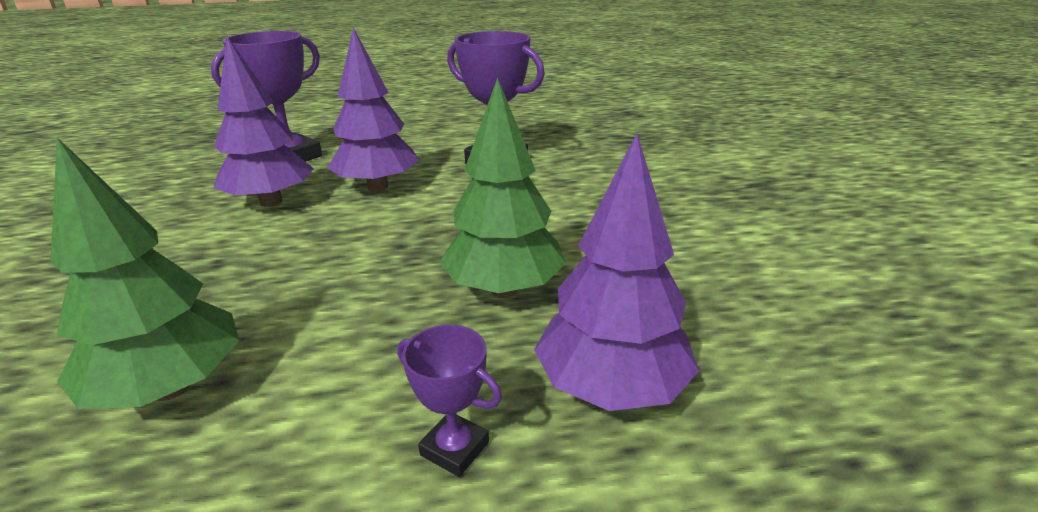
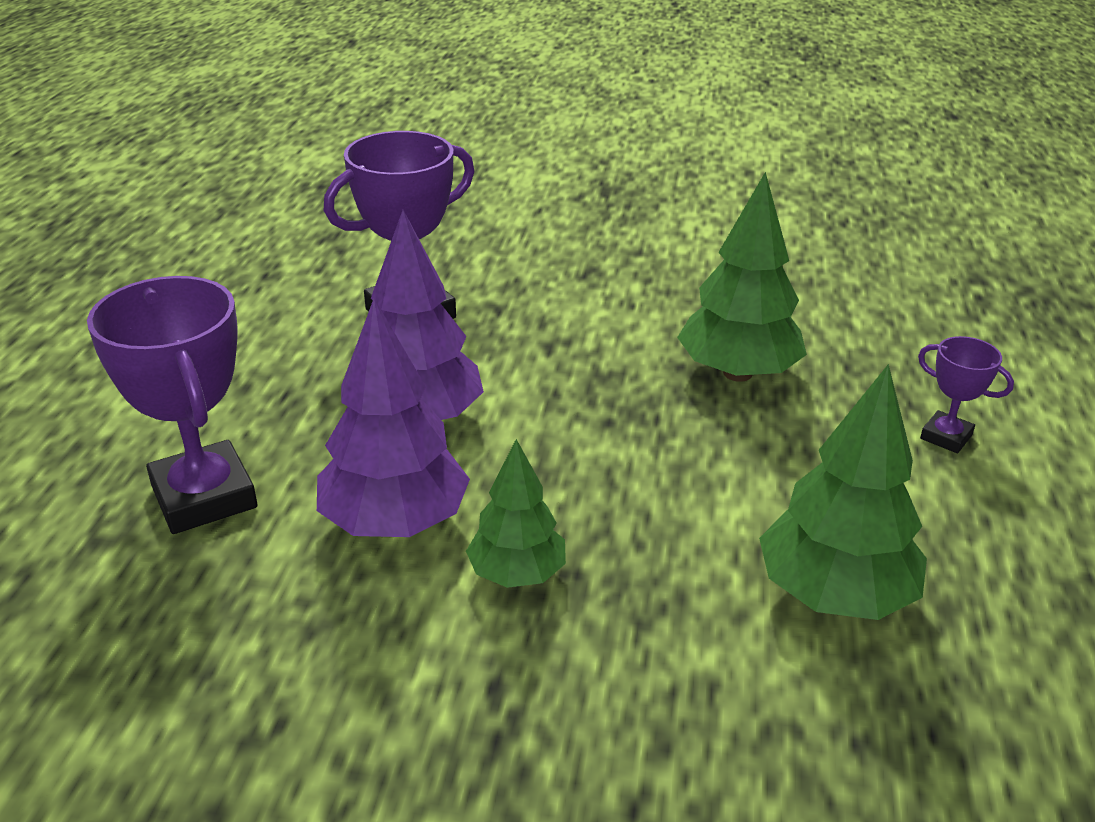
camera: 70 degrees left, 5 degrees up
purple trophy [397,325,502,477] -> purple trophy turned 75 degrees clockwise [918,336,1014,453]
purple tree [534,134,699,411] -> none
none -> green tree [466,439,566,588]

